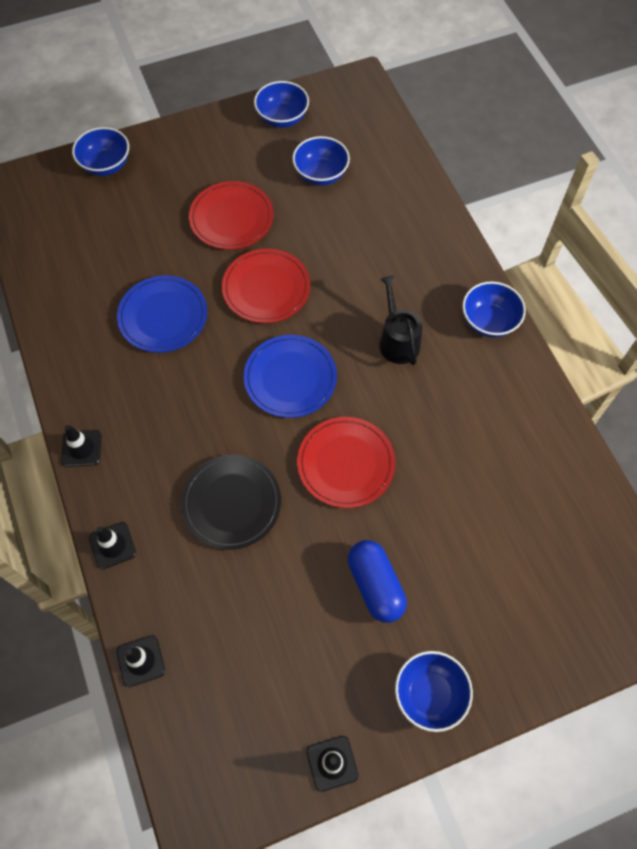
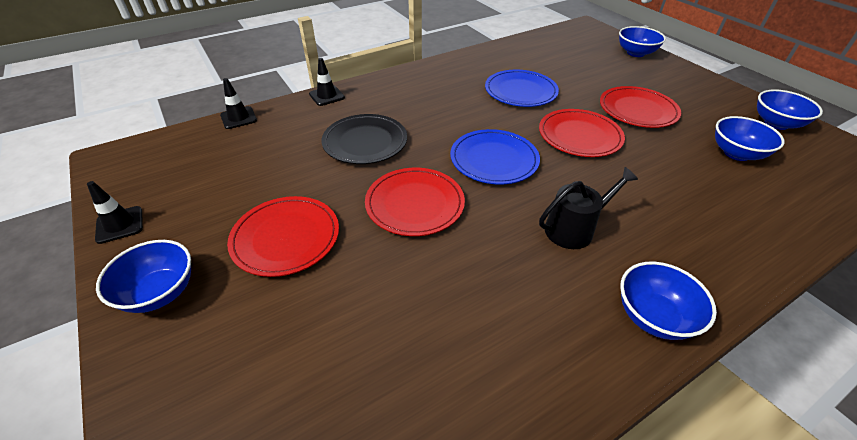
camera: 80 degrees right, 20 degrees down
black traffic cone [61,425,101,467] -> none
blue capsule [348,540,407,623] -> red plate [227,196,339,277]

